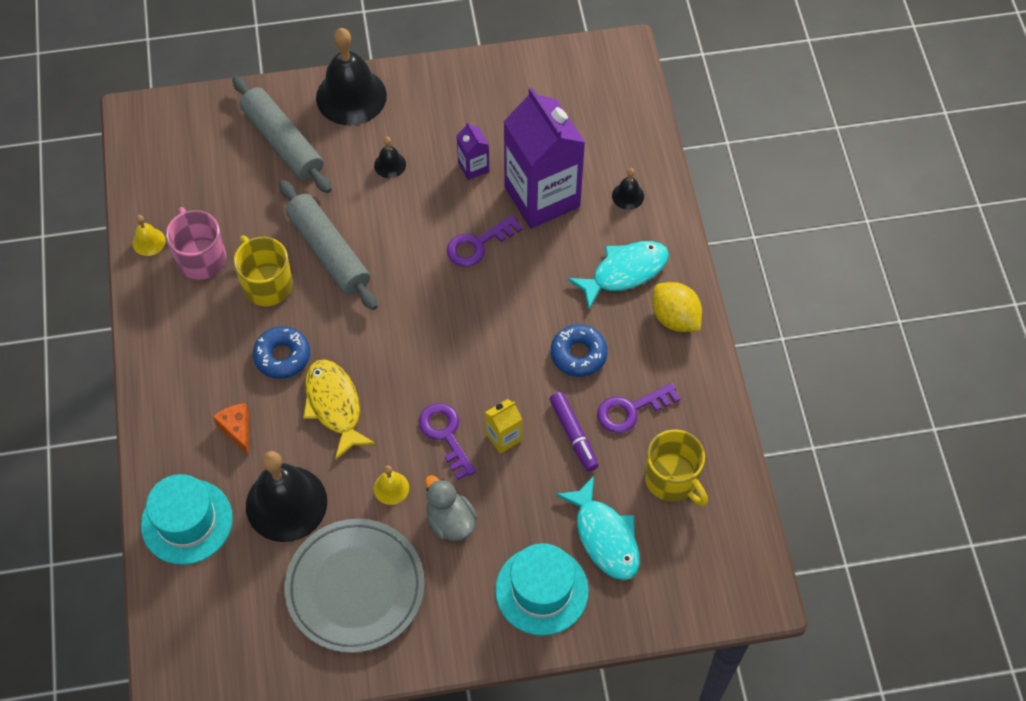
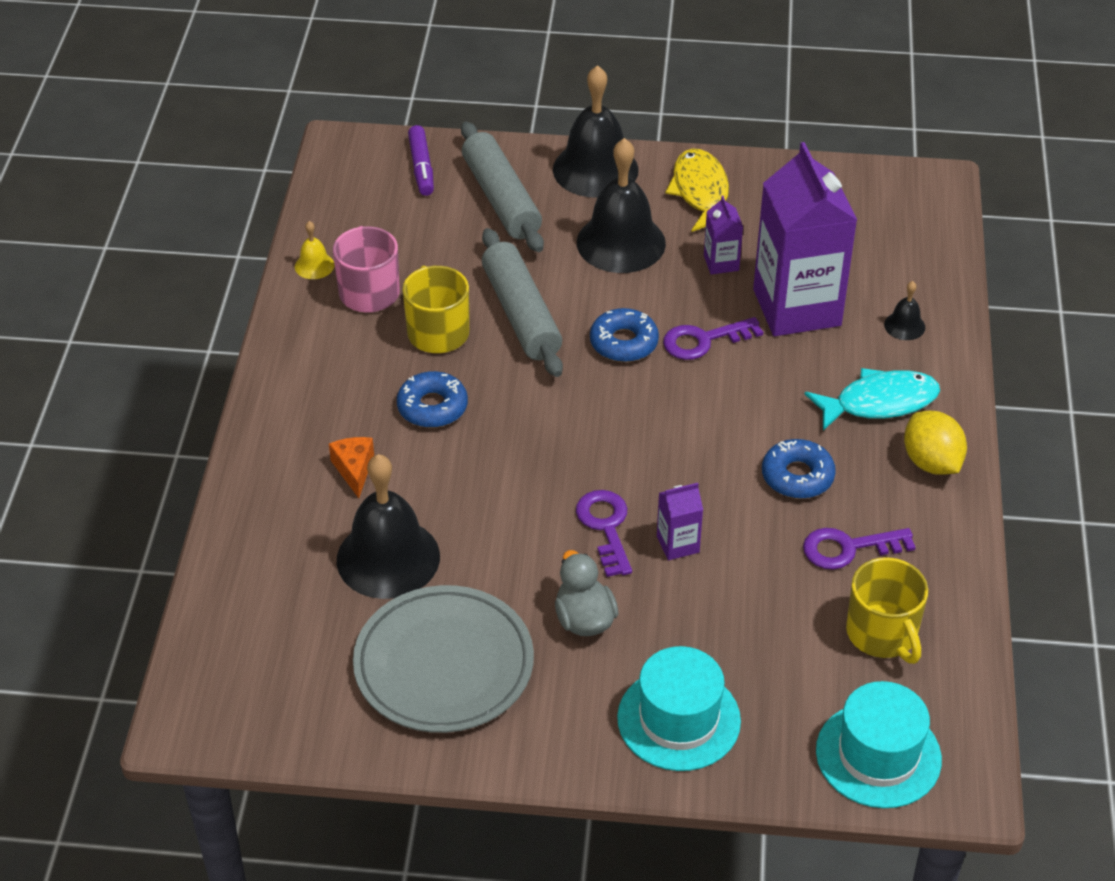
camera: 15 degrees right, 15 degrees down
turquoise hat [141,474,233,565] -> turquoise hat moved to [816,681,942,808]
yellow fish [303,359,376,460] -> yellow fish moved to [665,148,729,232]
black bell [374,137,406,178] -> black bell [577,138,666,273], size x2.27
yellow bell [374,465,409,505] -> none
yellow carton [485,399,522,454] -> purple carton [657,483,703,560]
purple marker [549,392,599,471] -> purple marker moved to [408,125,434,196]
turquoise fish [555,475,640,580] -> none
none -> blue donut [590,308,659,362]

